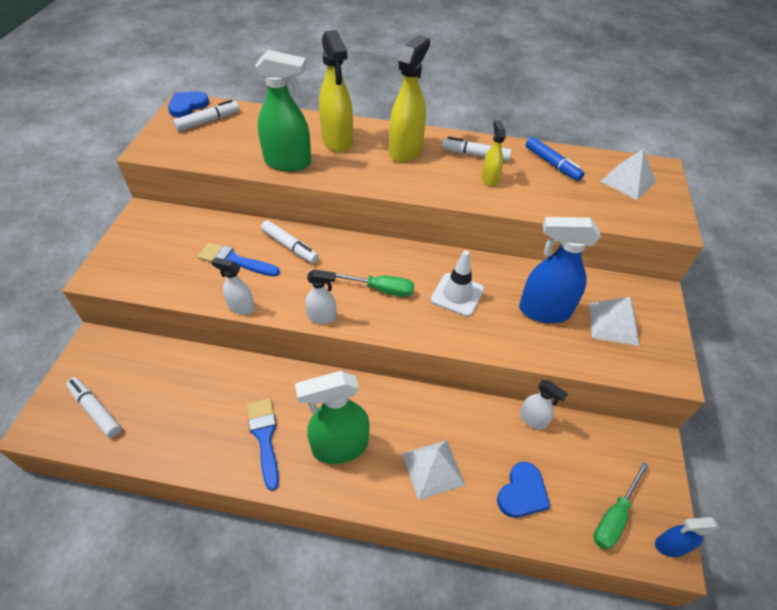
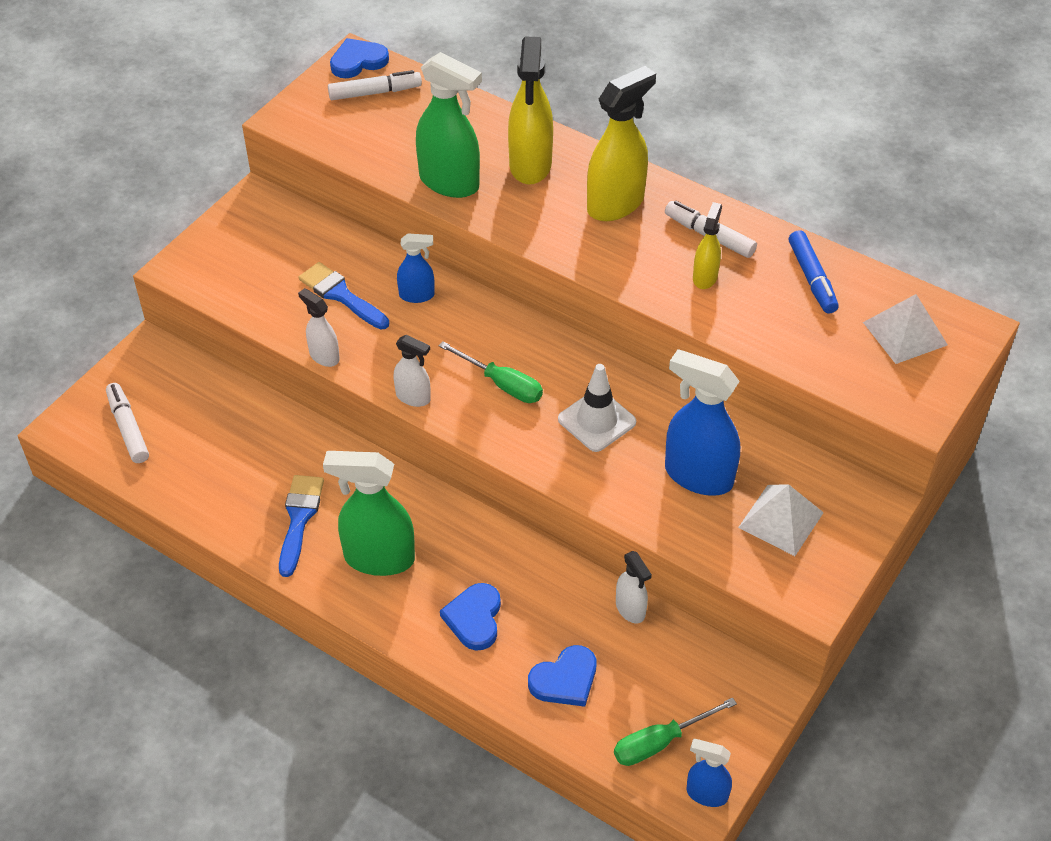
camera: 25 degrees right, 0 degrees up
white marker [261,220,319,263] -> blue spray bottle [397,234,435,303]
white pyramid [402,440,465,500] -> blue heart [440,583,501,651]

